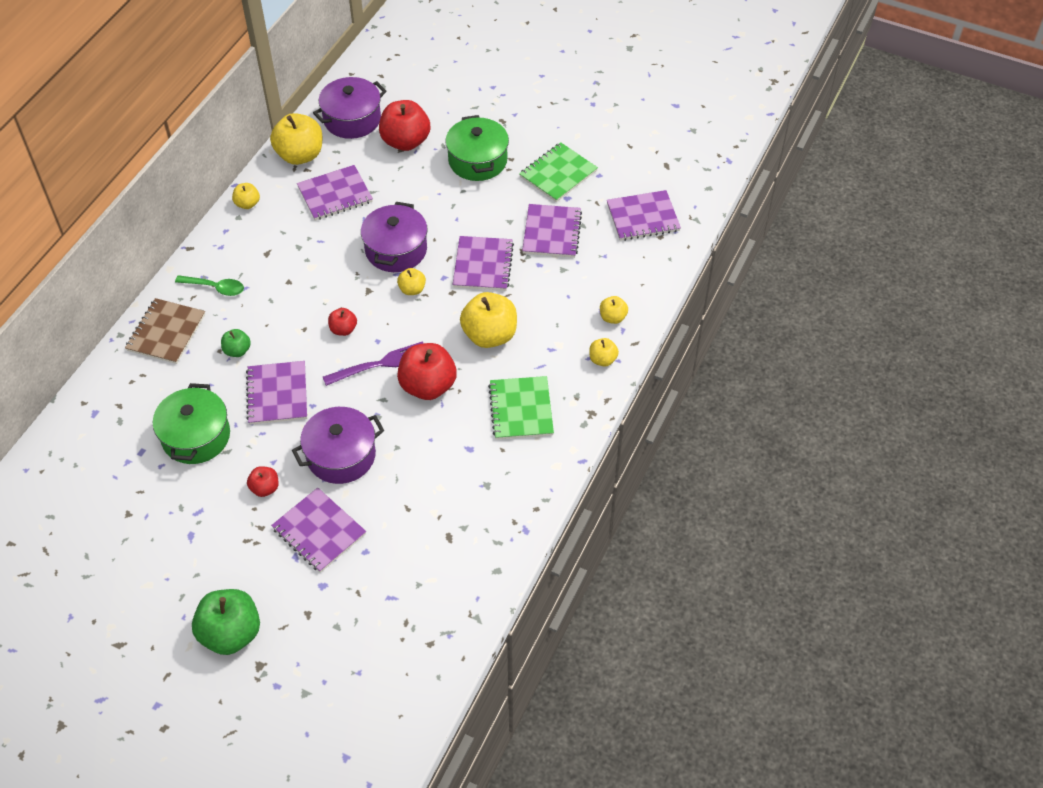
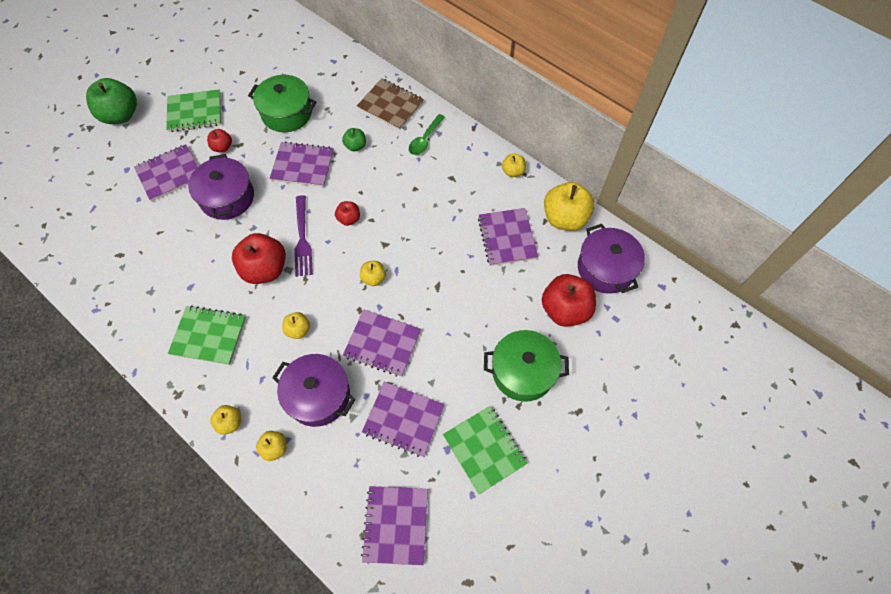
camera: 105 degrees right, 10 degrees up
purple pot [361,202,428,272] -> purple pot moved to [272,354,356,427]
yellow apple [460,292,517,348] -> yellow apple [282,312,310,339], size x0.51
none -> green notebook [166,89,221,132]

